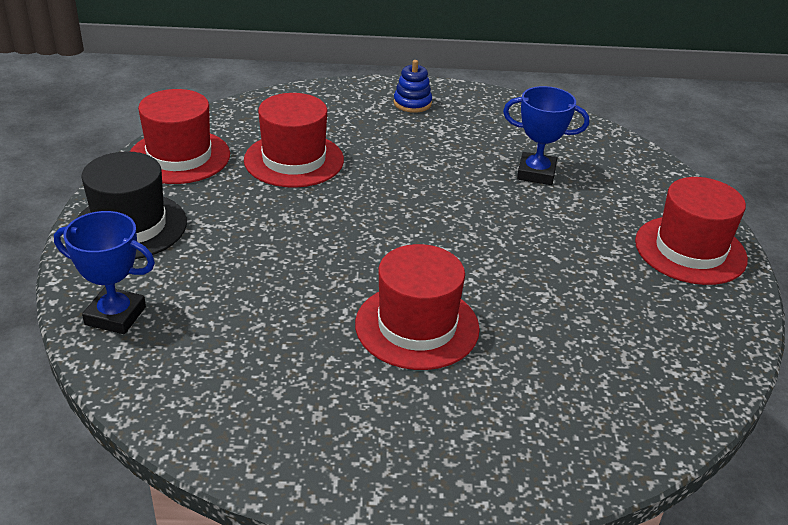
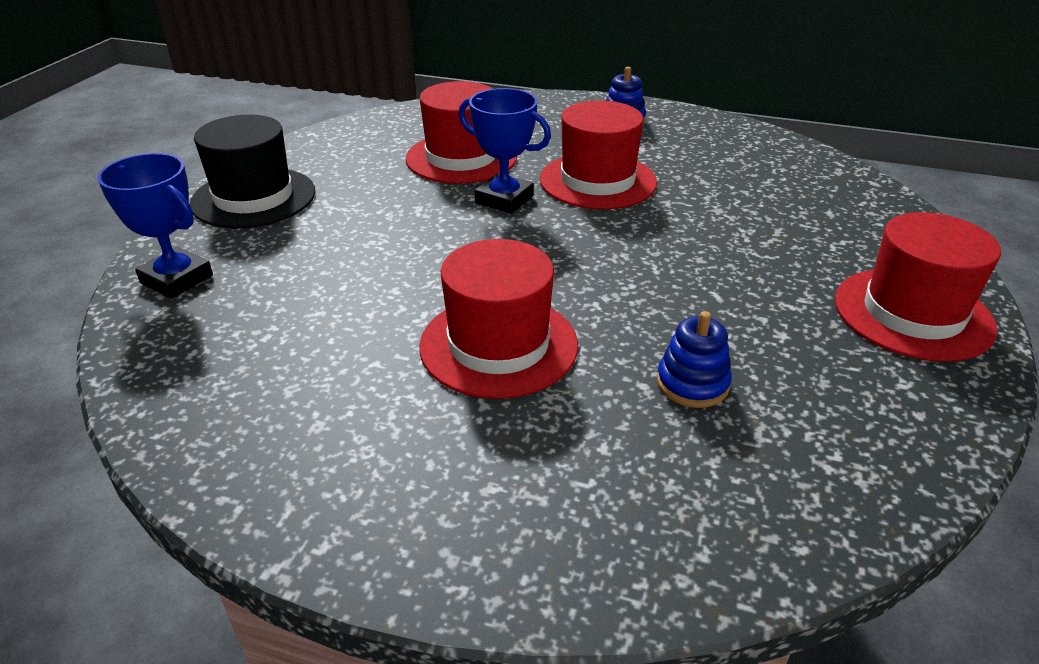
camera: 20 degrees right, 0 degrees up
red hat [130,89,230,184] -> red hat moved to [540,100,657,209]
blue trophy [503,86,589,185] -> blue trophy moved to [459,88,551,214]
none -> blue stacking toy [657,311,732,408]

